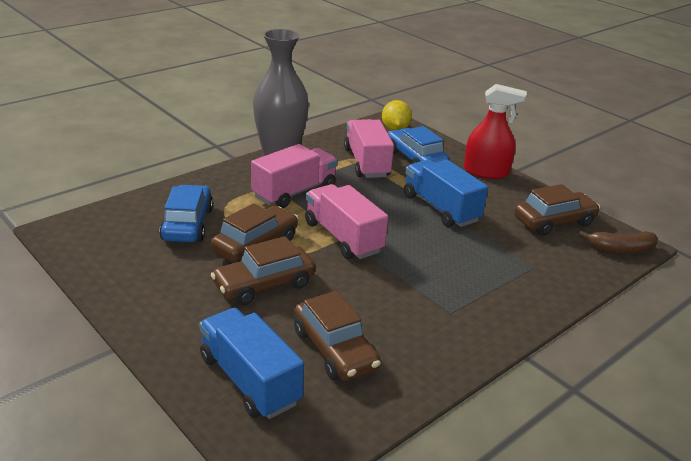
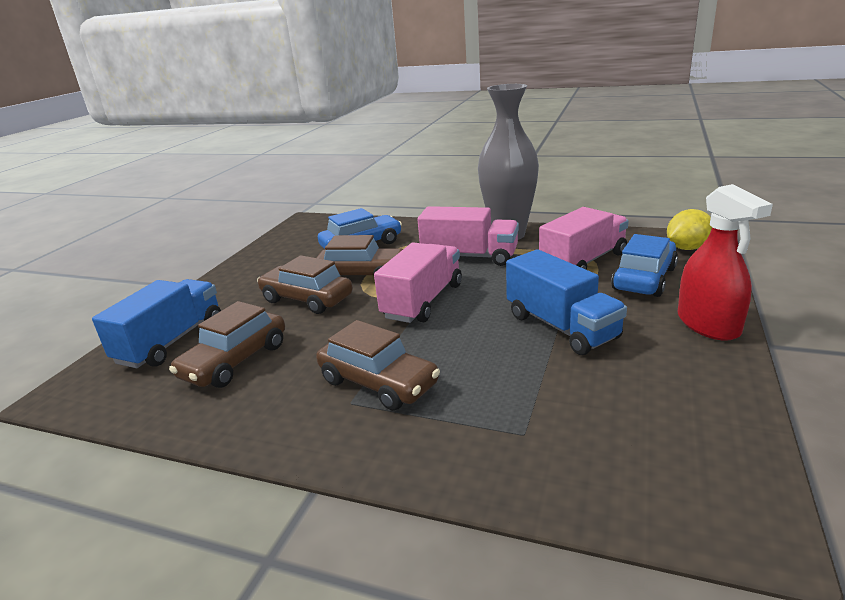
camera: 65 degrees right, 5 degrees down
blue truck [404,160,488,227] -> blue truck turned 120 degrees clockwise [506,249,627,355]
brown car [514,184,600,236] -> brown car moved to [316,320,440,410]
brown banana [579,231,658,254] -> none

